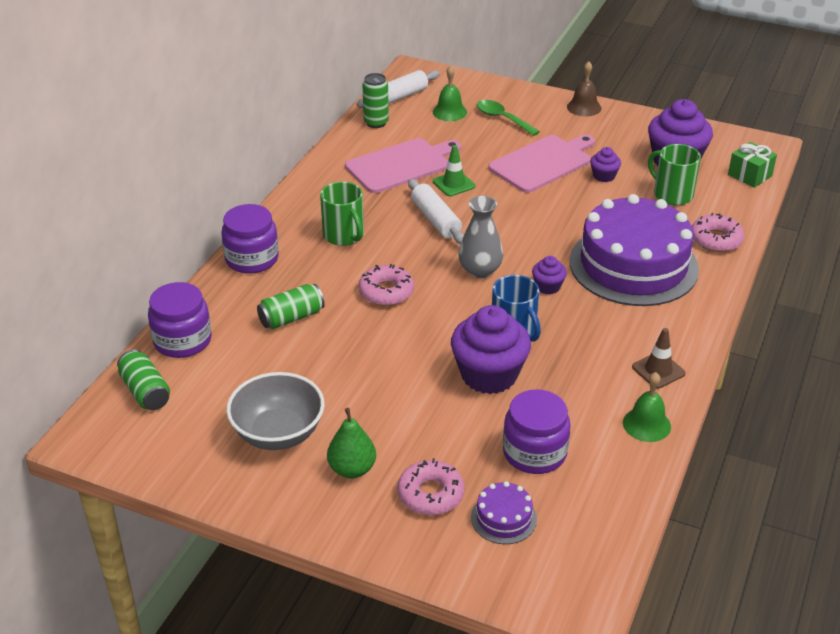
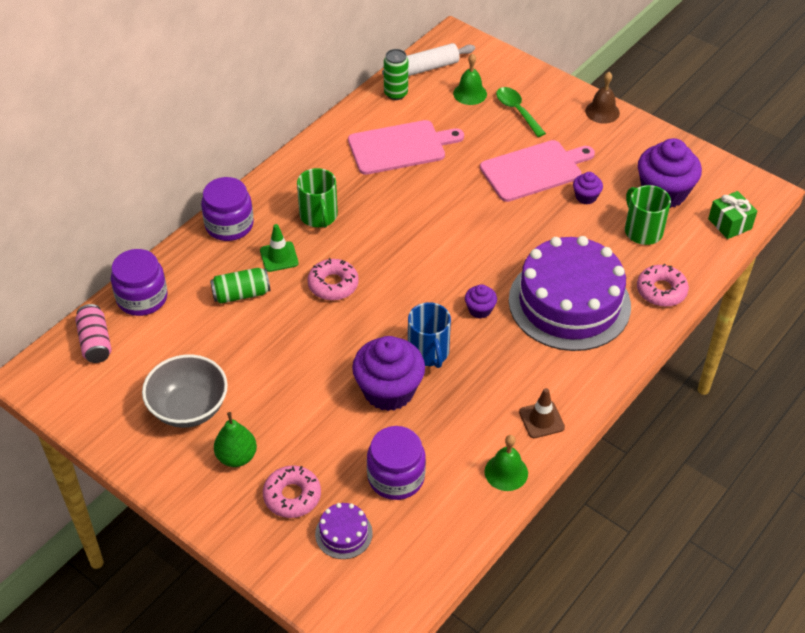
camera: 15 degrees right, 10 degrees up
green can [117,350,170,410] -> pink can [75,304,112,363]
white rolling pin [408,179,464,244] -> none
green traffic cone [433,145,475,196] -> green traffic cone moved to [260,224,299,272]
grey vase [459,196,503,278] -> none

